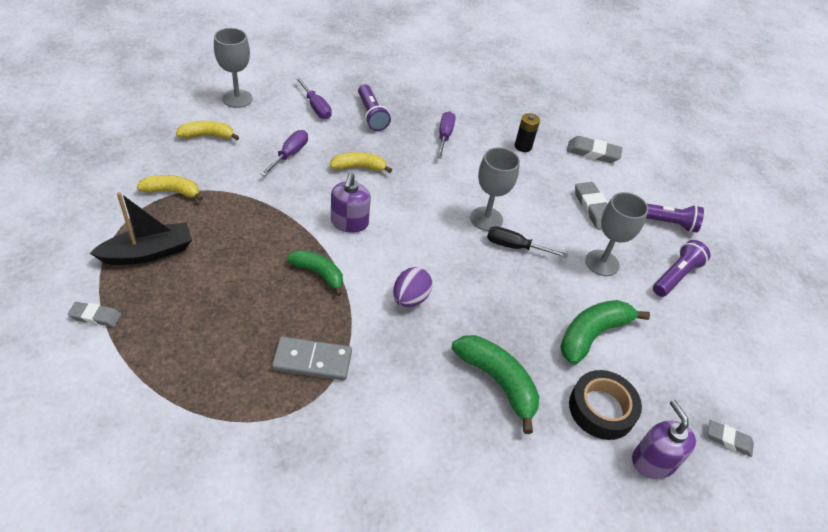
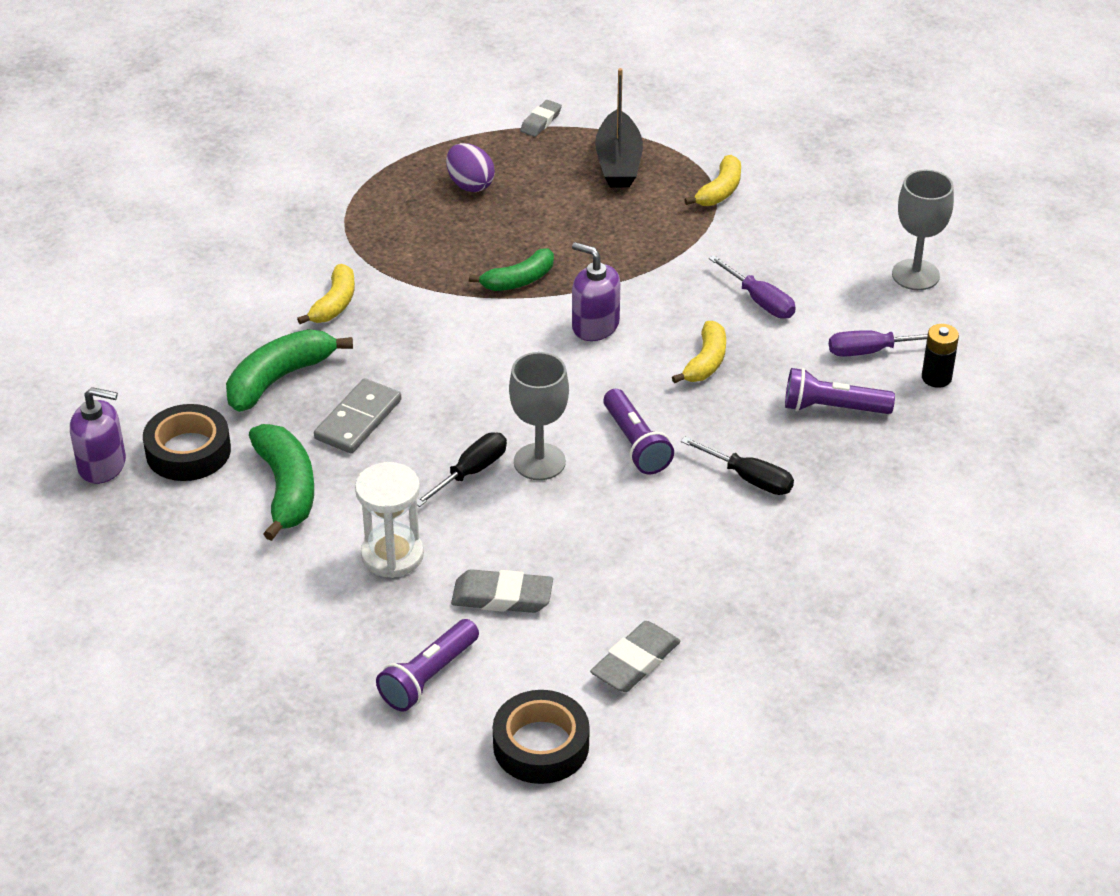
camera: 120 degrees right, 5 degrees down
yellow banana [176,121,239,140] -> yellow banana moved to [297,264,355,324]
grey domino [272,336,352,381] -> grey domino moved to [314,378,401,453]
purple egg [393,267,432,307] -> purple egg moved to [446,143,495,192]
purple screwdriver [437,111,455,159] -> black screwdriver [681,437,794,495]
green banana [452,335,539,434] -> green banana turned 150 degrees clockwise [226,329,353,412]
black battery [515,113,540,152] -> black battery moved to [922,324,959,388]
grey goblet [586,192,648,276] -> white hourglass [355,462,424,578]
purple flashlight [653,240,711,297] -> purple flashlight moved to [603,389,674,474]
grey eraser [708,420,754,457] -> none
none -> black tape [493,690,589,784]

